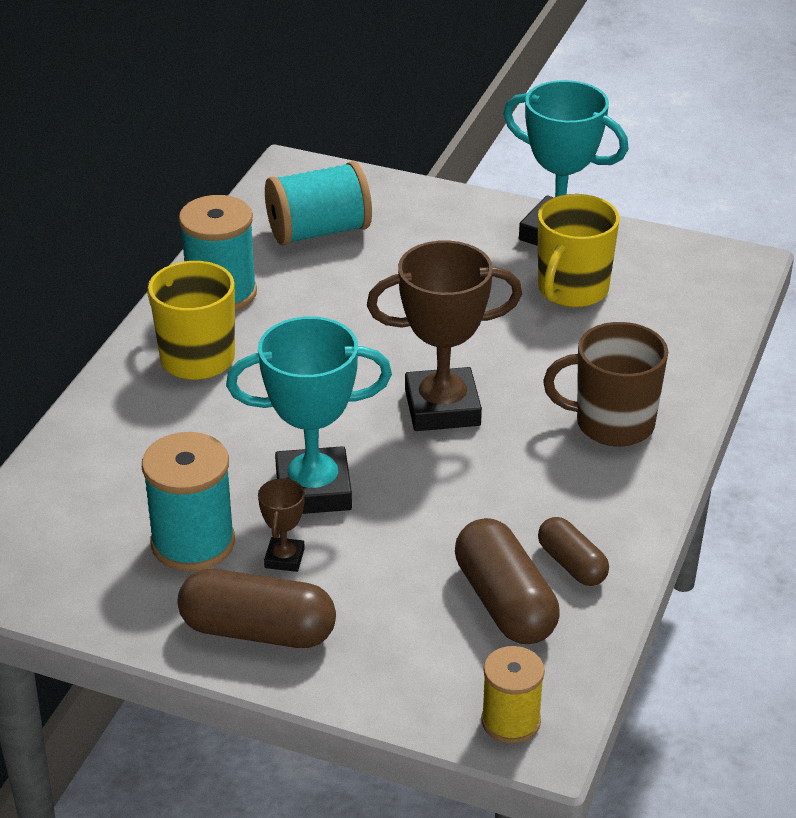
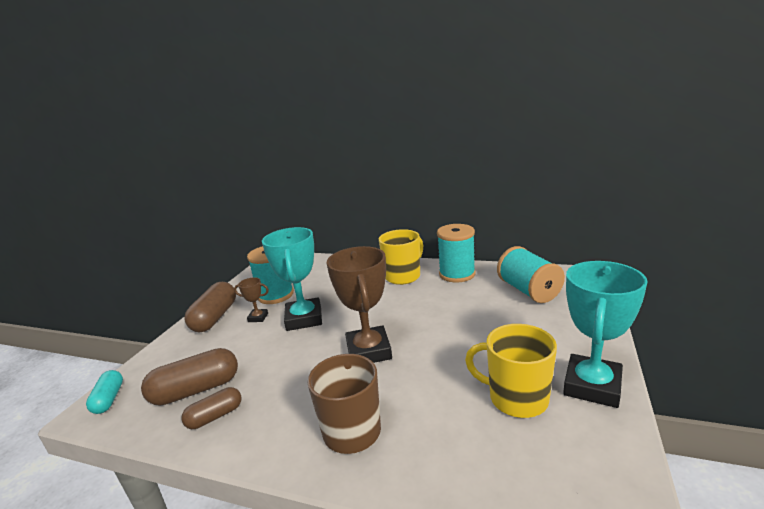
camera: 90 degrees right, 15 degrees down
yellow spool [481,646,545,744] -> turquoise capsule [86,370,123,414]

